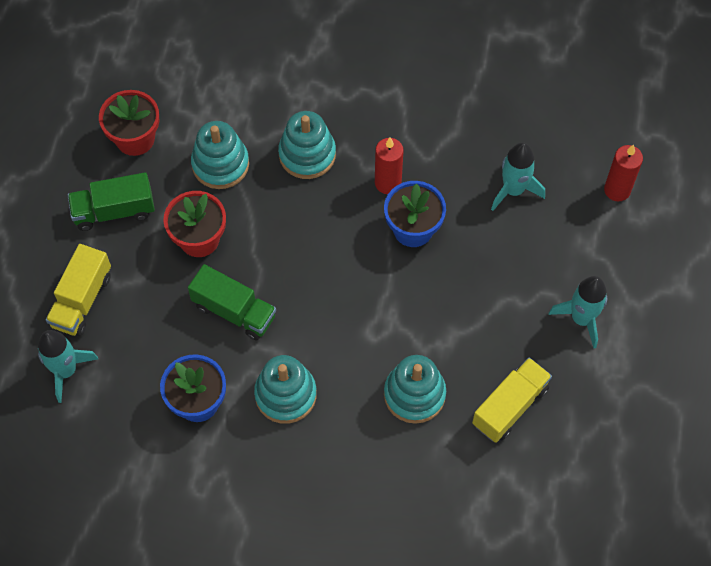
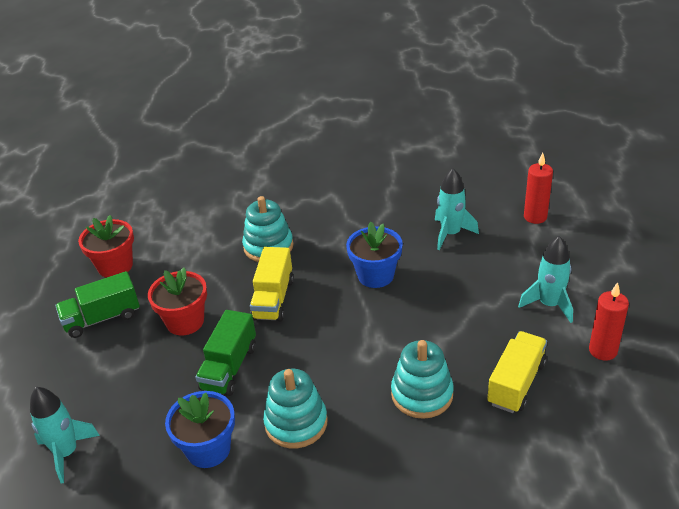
camera: 10 degrees left, 25 degrees down
yellow truck [46,244,111,336] -> yellow truck moved to [250,247,294,322]
green truck [188,264,276,341] -> green truck turned 90 degrees clockwise [195,310,256,396]
turquoise stacking toy [191,121,249,189] -> none
red candle [375,137,404,194] -> red candle moved to [589,282,629,361]

